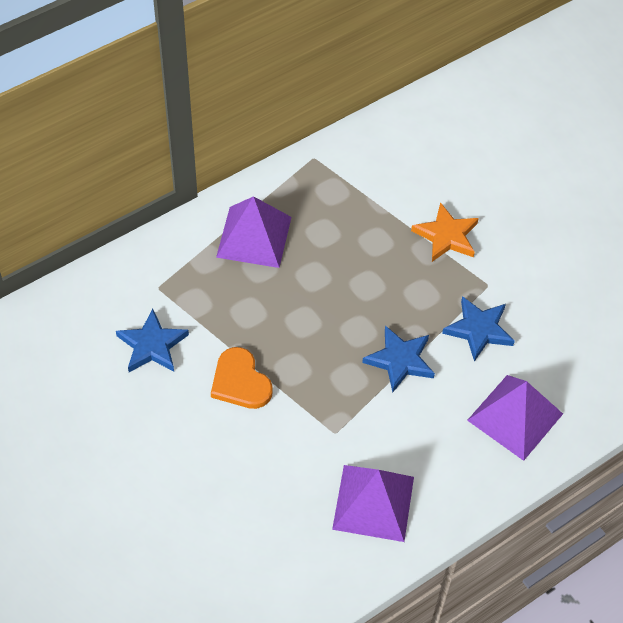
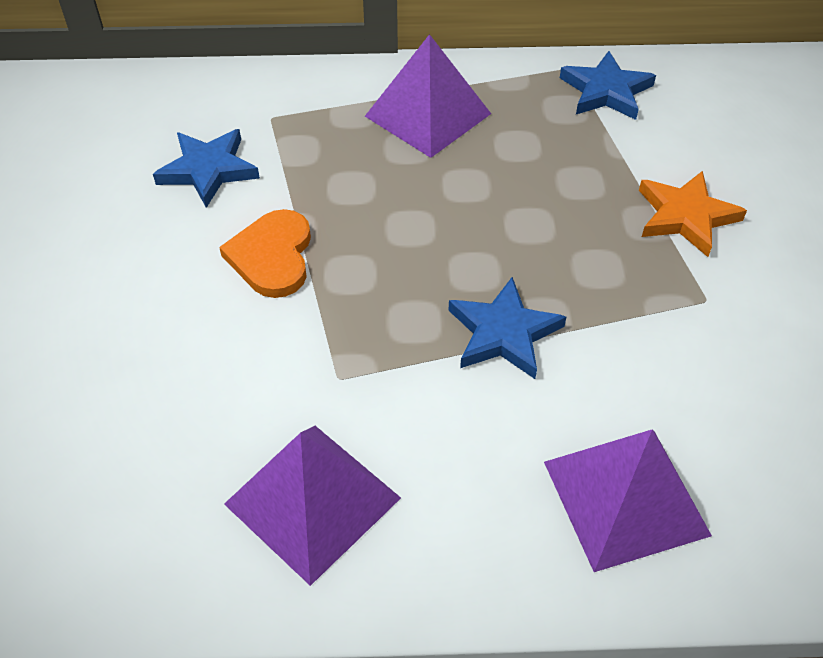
camera: 35 degrees right, 5 degrees down
blue star [442,296,515,362] -> blue star moved to [560,51,656,120]

